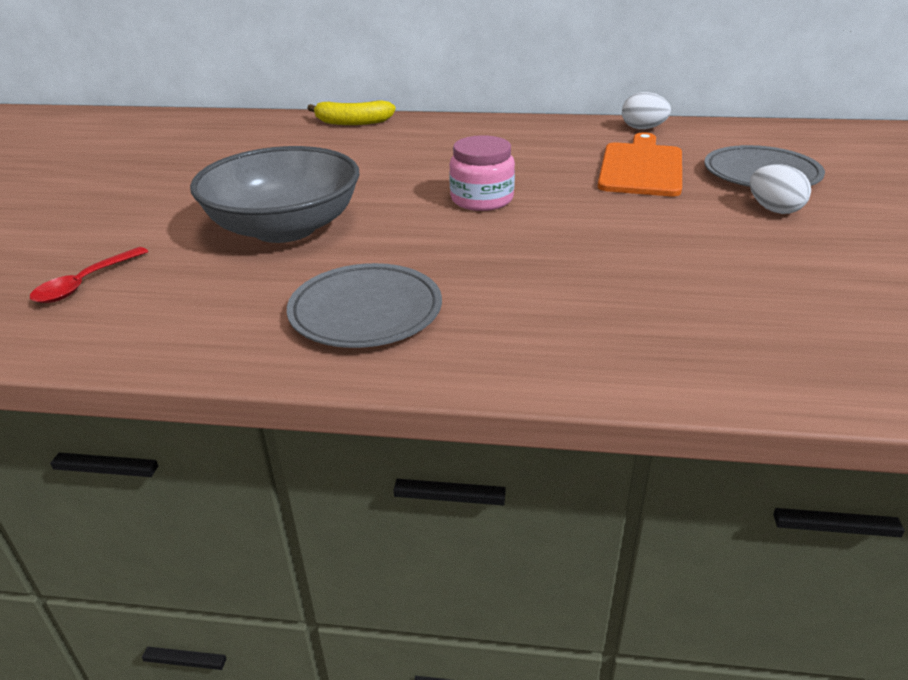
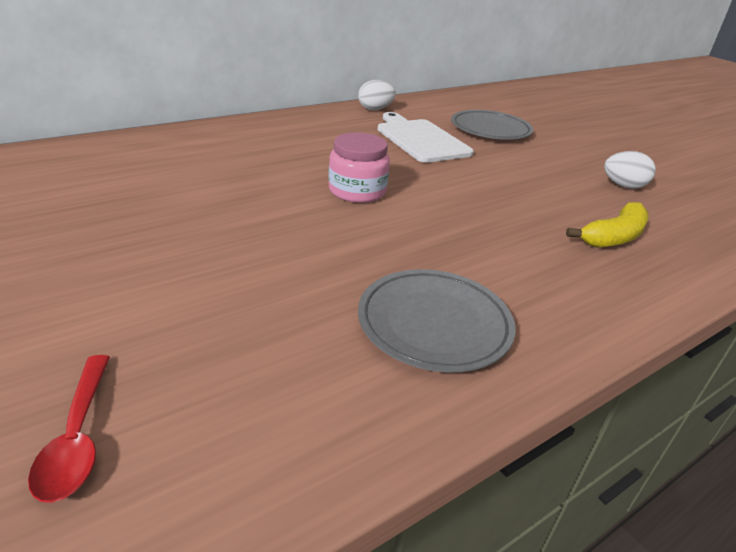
camera: 45 degrees left, 0 degrees up
grey bowl [190,146,360,243] -> none
yellow banana [307,100,396,125] -> yellow banana moved to [566,202,649,248]
orange cutting board [598,132,682,196] -> white cutting board [378,112,474,163]
white egg [750,164,811,214] -> white egg moved to [604,151,656,188]

